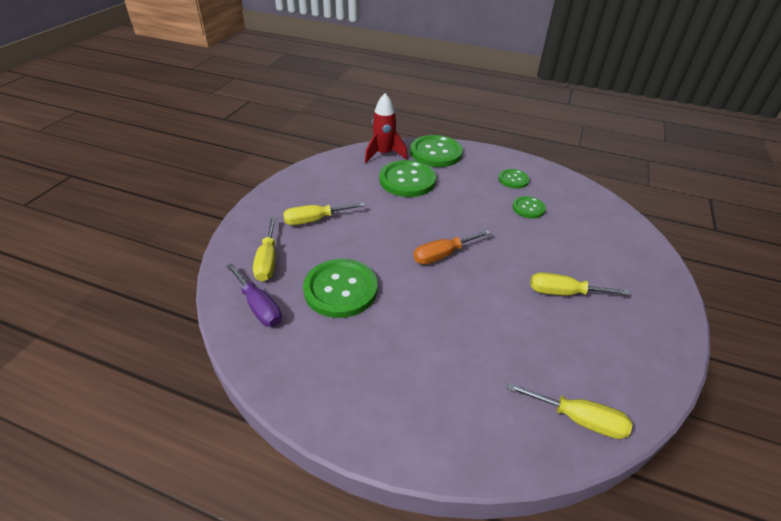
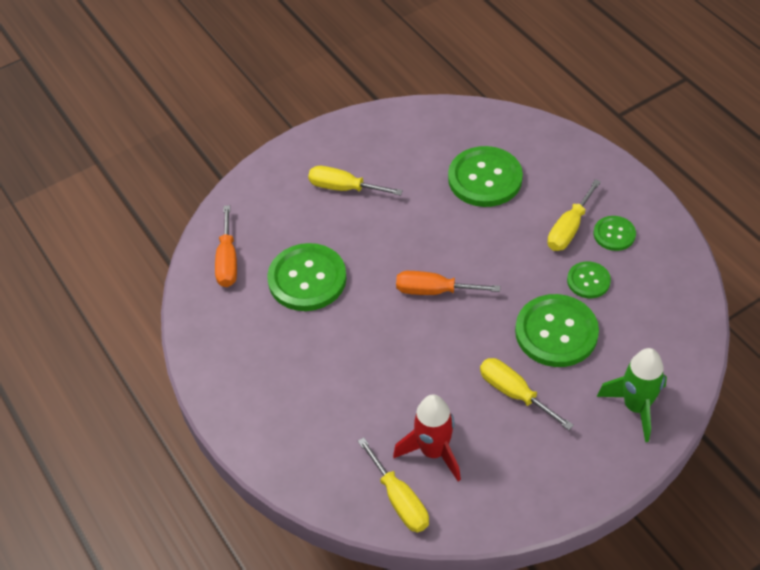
camera: 40 degrees right, 10 degrees up
purple screwdriver [226,263,282,327] -> orange screwdriver [215,205,237,287]
yellow screwdriver [253,218,276,282] -> yellow screwdriver moved to [547,179,601,251]
red rocket [365,93,408,163] -> red rocket moved to [393,395,461,481]
green button [410,135,463,167] -> green button moved to [515,294,599,367]
none -> green rocket [597,348,667,442]

